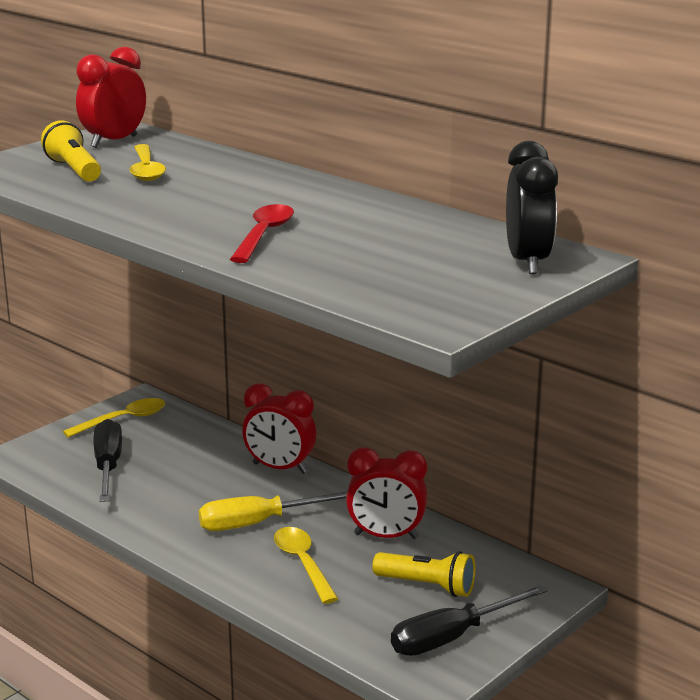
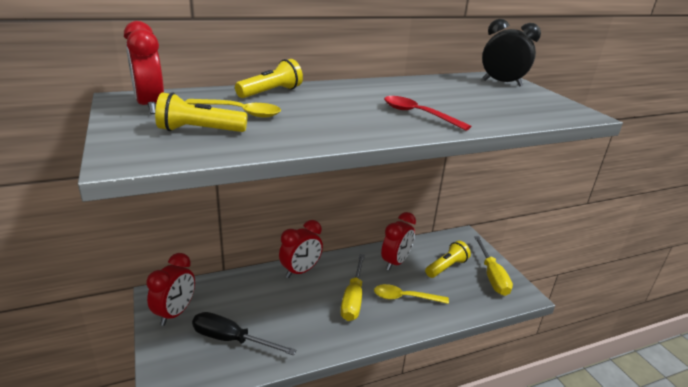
camera: 65 degrees left, 5 degrees up
yellow spoon [63,398,165,438] -> red clock [146,253,195,326]
black screwdriver [391,585,548,656] -> yellow screwdriver [474,236,513,296]
none -> yellow flashlight [235,59,303,98]

